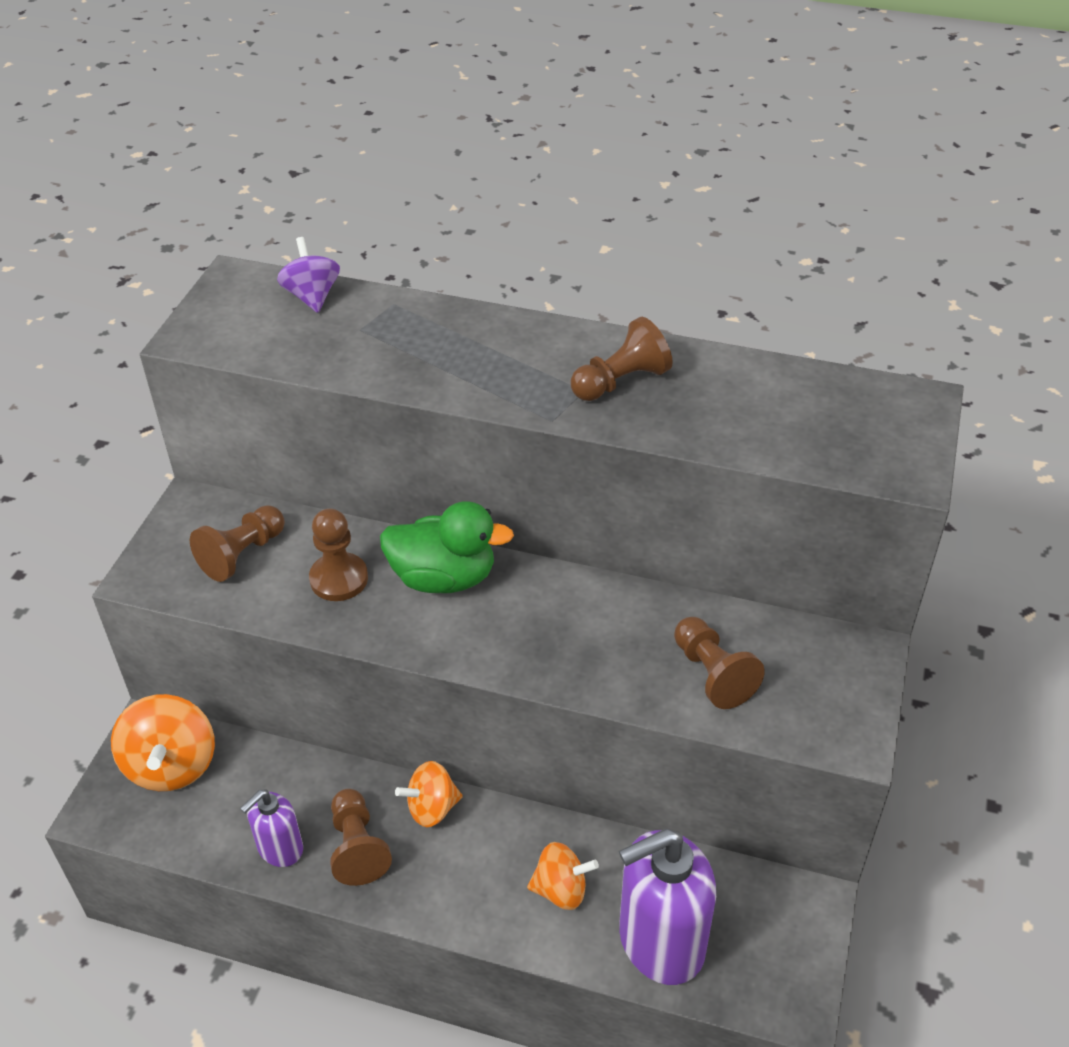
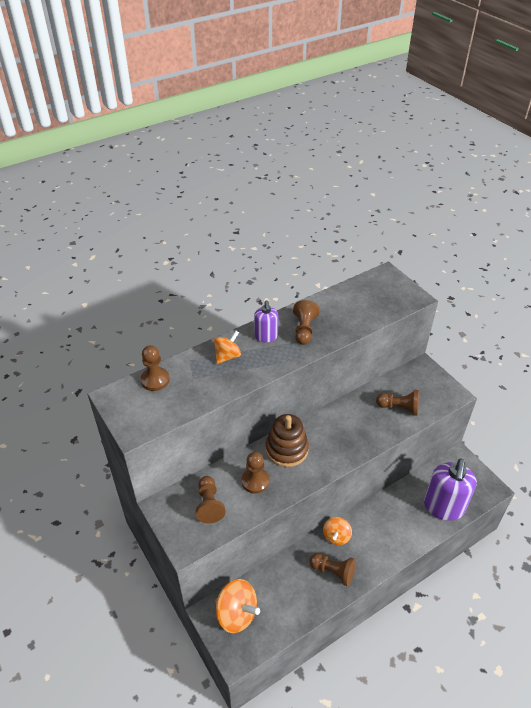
camera: 50 degrees left, 0 degrees up
purple soap dispenser [240,789,303,867] -> purple soap dispenser moved to [254,300,278,342]
purple spinning top [277,237,340,313] -> brown pawn [140,345,170,391]
green duck [380,501,514,593] -> brown stacking toy [266,414,309,467]
orange spinning top [527,842,599,910] -> orange spinning top moved to [214,331,241,364]

